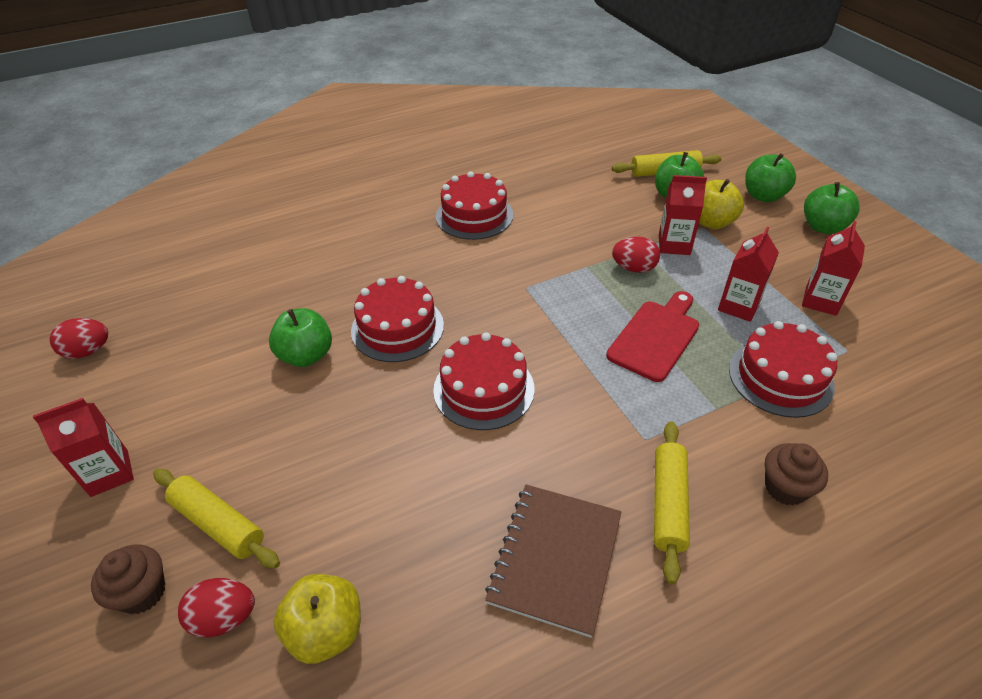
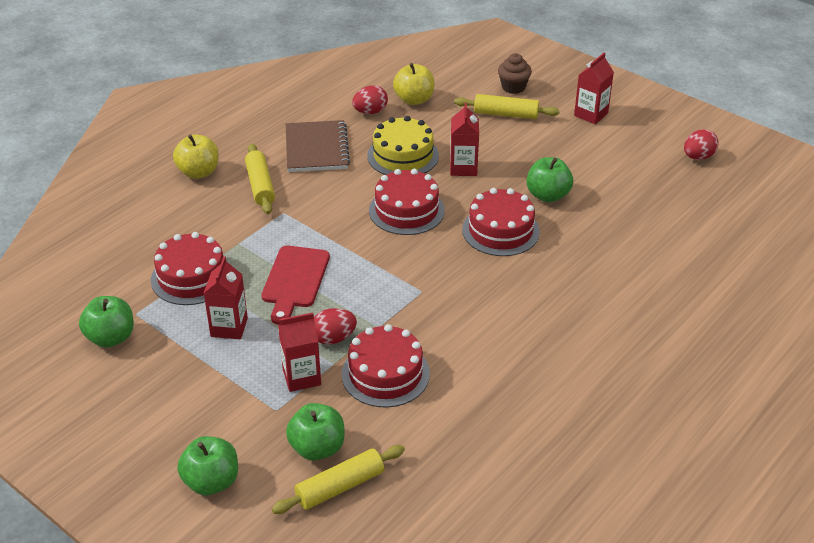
camera: 155 degrees right, 5 degrees down
red egg [178,578,255,638] -> red egg moved to [352,85,388,114]
red cake [436,171,513,240] -> red cake moved to [341,324,430,408]
yellow apple [699,179,744,229] -> yellow apple moved to [173,134,219,179]
brown cupcake [765,443,828,506] -> none
red carton [802,221,865,316] -> red carton moved to [450,102,479,176]
green apple [804,182,860,234] -> green apple moved to [79,296,134,348]
none -> yellow cake [367,116,439,175]

